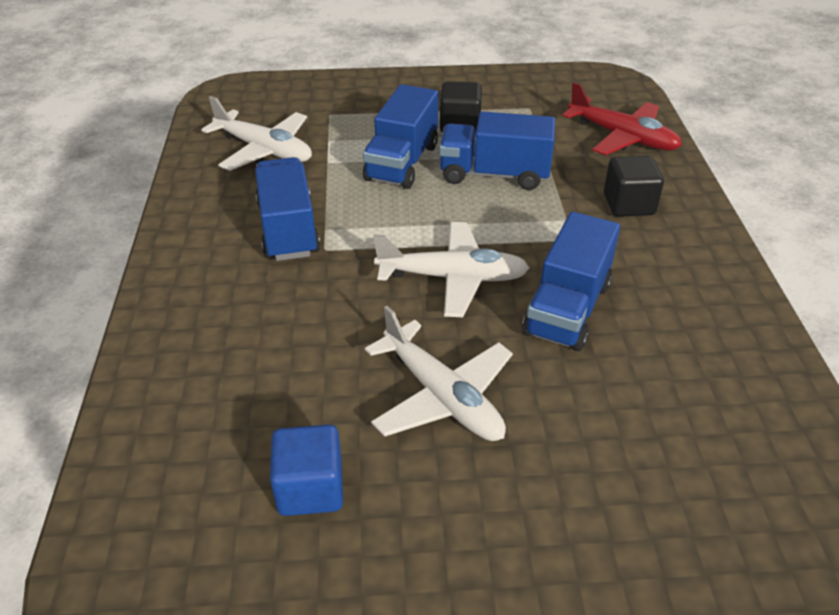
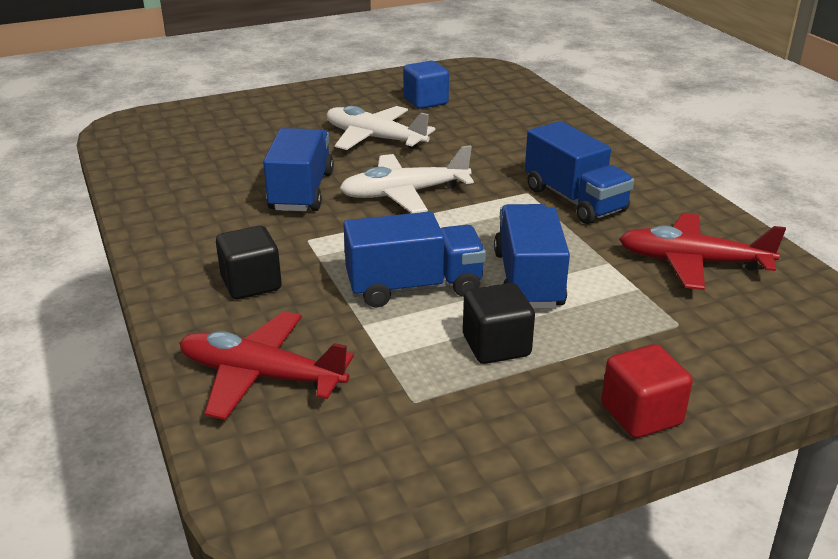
camera: 160 degrees right, 10 degrees down
white plane [201,96,312,171] -> red plane [619,213,786,290]
none -> red cube [601,344,693,438]

